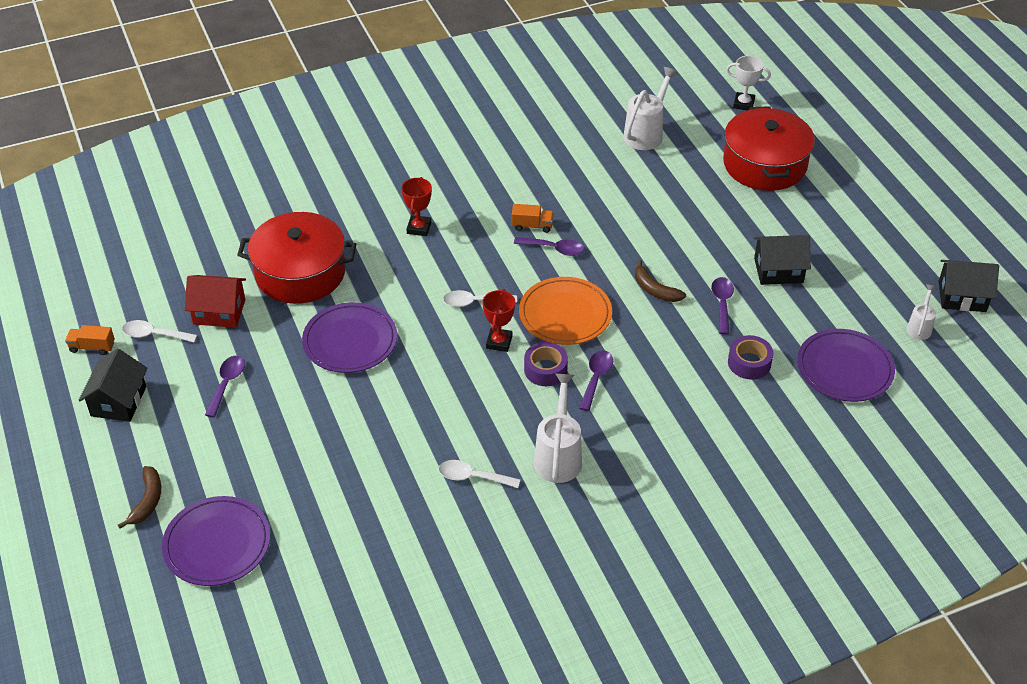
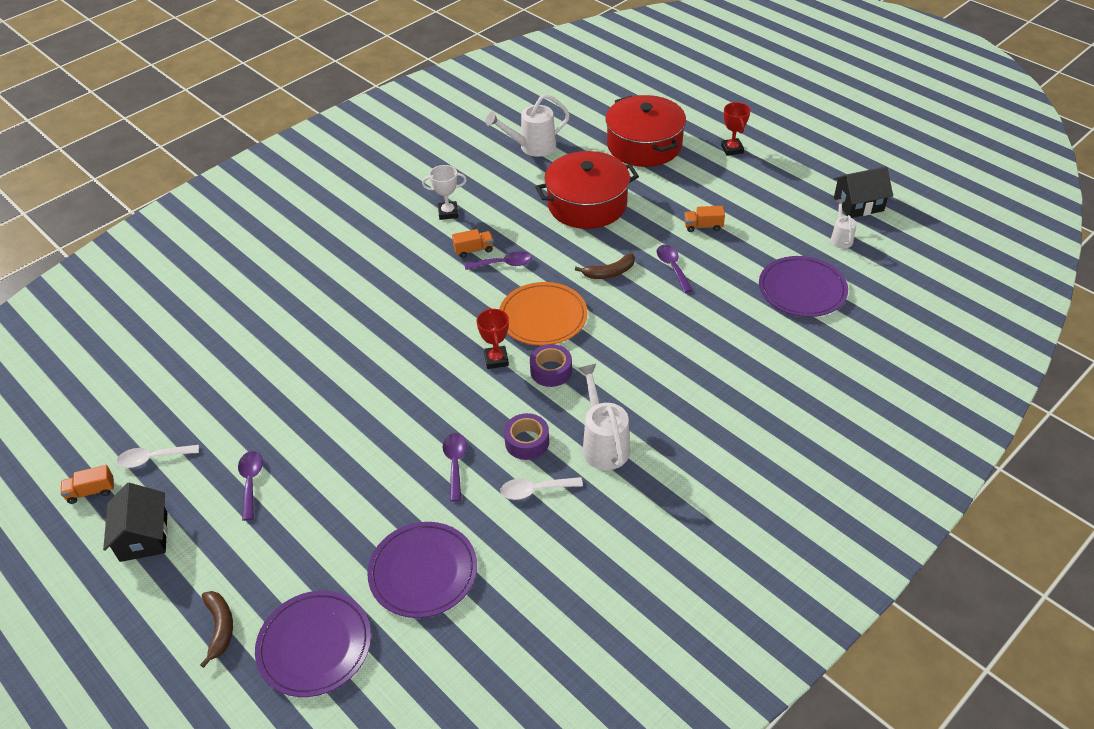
camera: 20 degrees left, 0 degrees up
red house [185,275,246,328] -> none
red pot [237,212,356,304] -> red pot moved to [535,151,639,229]
purple plate [302,302,397,373] -> purple plate moved to [367,522,477,618]
red trophy [401,177,432,236] -> red trophy moved to [721,102,750,156]
white spoon [443,290,517,307] -> none
purple spoon [579,350,613,411] -> purple spoon moved to [443,433,467,502]
white watering can [623,67,678,150] -> white watering can turned 120 degrees counterclockwise [486,94,570,157]
brown banana [635,260,686,302] -> brown banana turned 45 degrees counterclockwise [575,253,635,279]
white trophy [726,56,771,110] -> white trophy moved to [422,165,467,220]
purple tape [728,335,773,380] -> purple tape moved to [504,413,549,460]
black house [754,235,811,285] -> orange truck [684,206,725,232]

